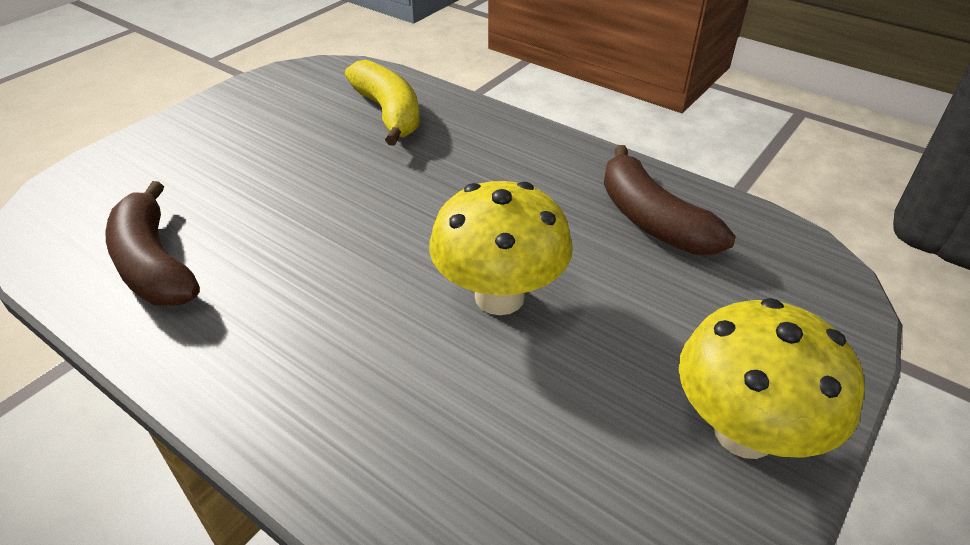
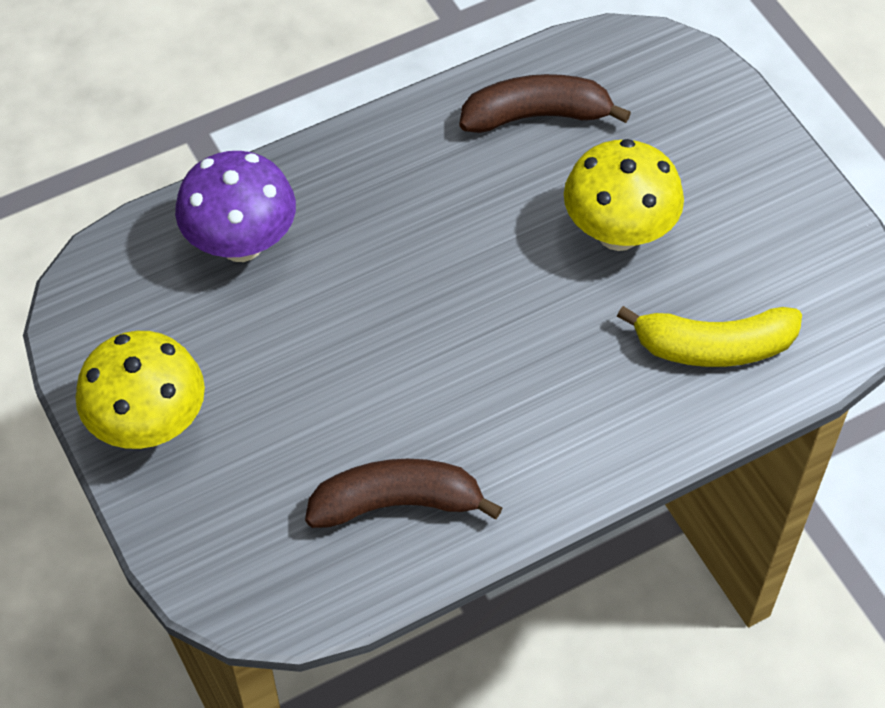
camera: 115 degrees right, 15 degrees up
yellow mushroom [429,181,573,315] -> yellow mushroom moved to [564,139,684,251]
none -> purple mushroom [175,151,296,262]

